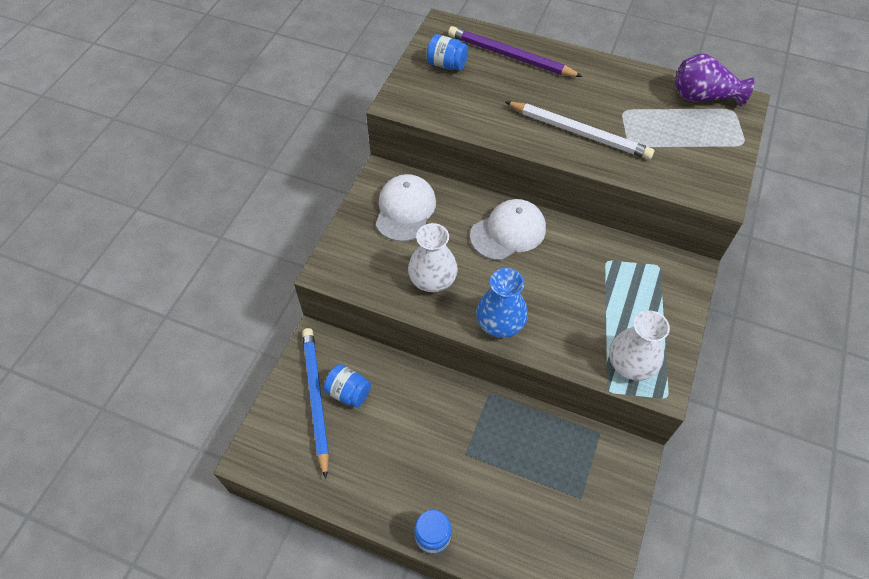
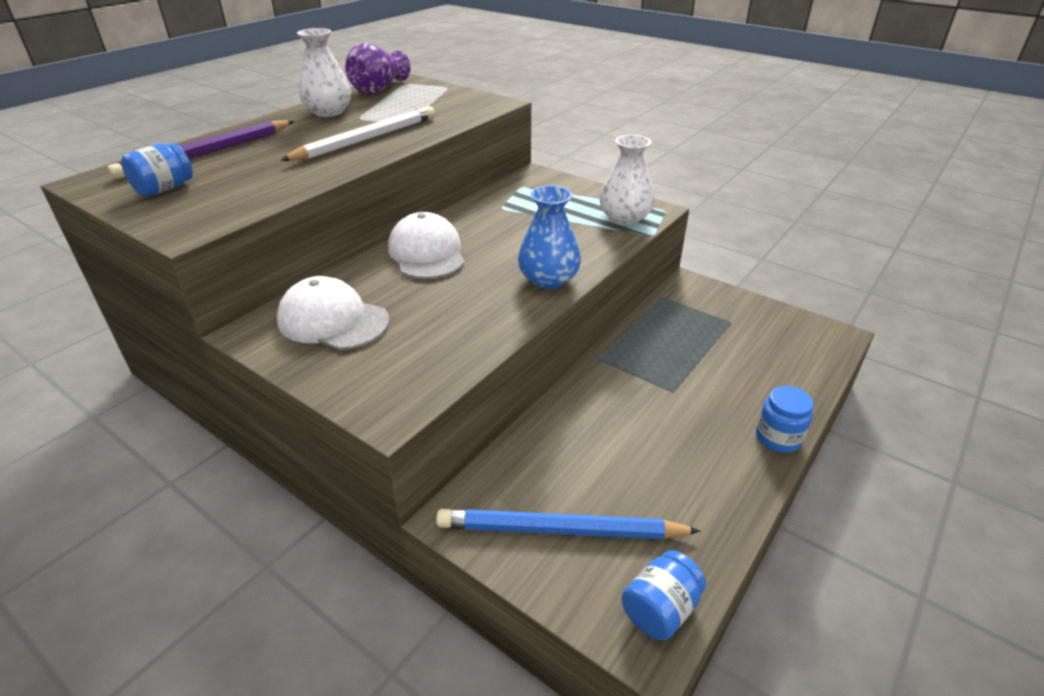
camera: 75 degrees left, 20 degrees down
blue jar [323,364,371,408] -> blue jar moved to [622,550,706,640]
white vase [408,223,458,292] -> white vase moved to [297,28,351,117]

